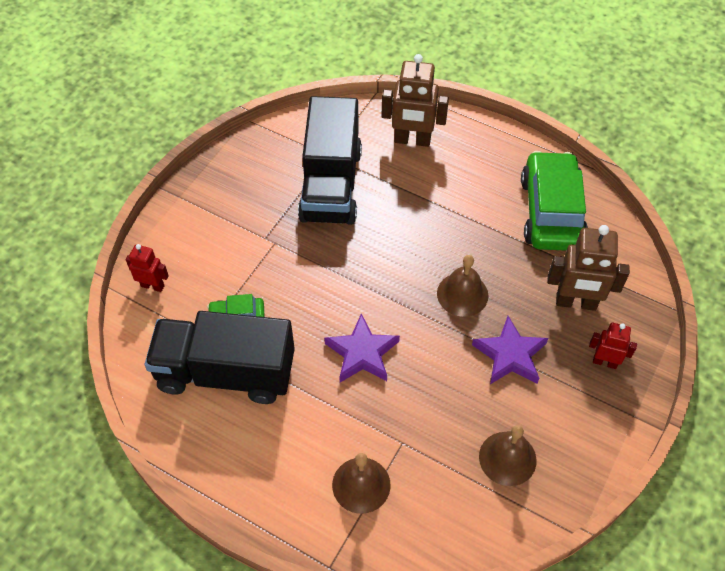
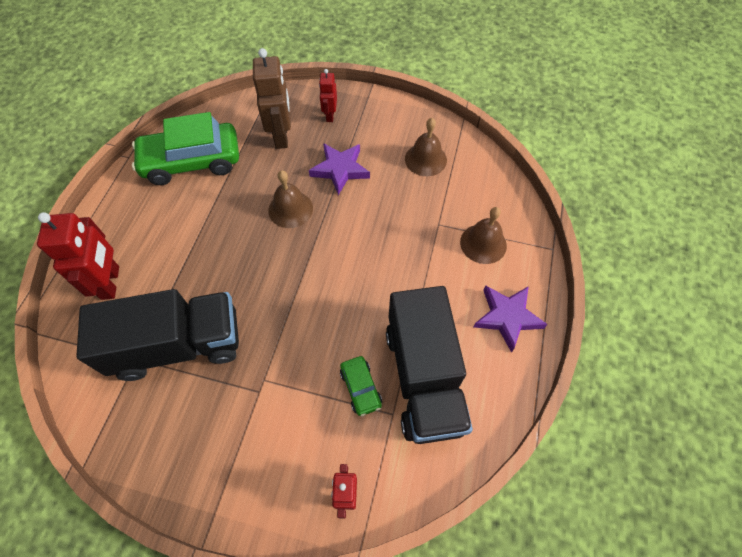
camera: 105 degrees left, 5 degrees up
purple star [324,314,400,382] -> purple star moved to [474,285,548,353]
brown robot [381,54,449,147] -> red robot [37,212,119,300]

